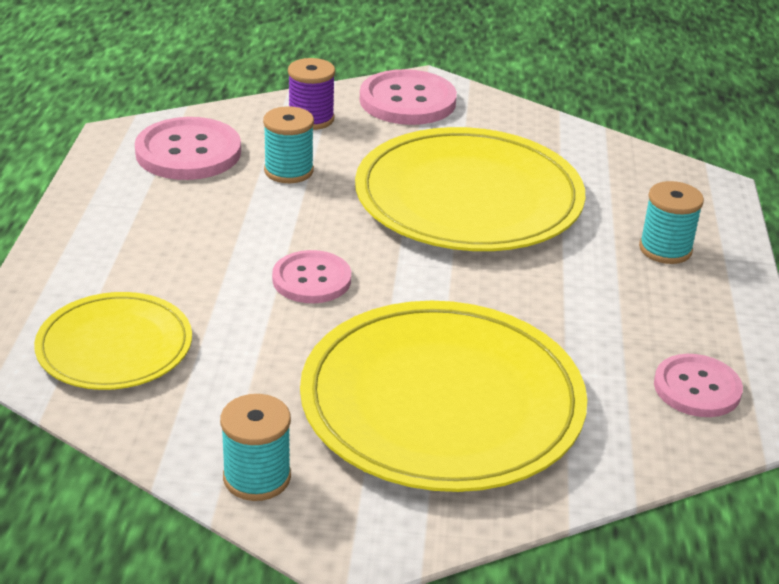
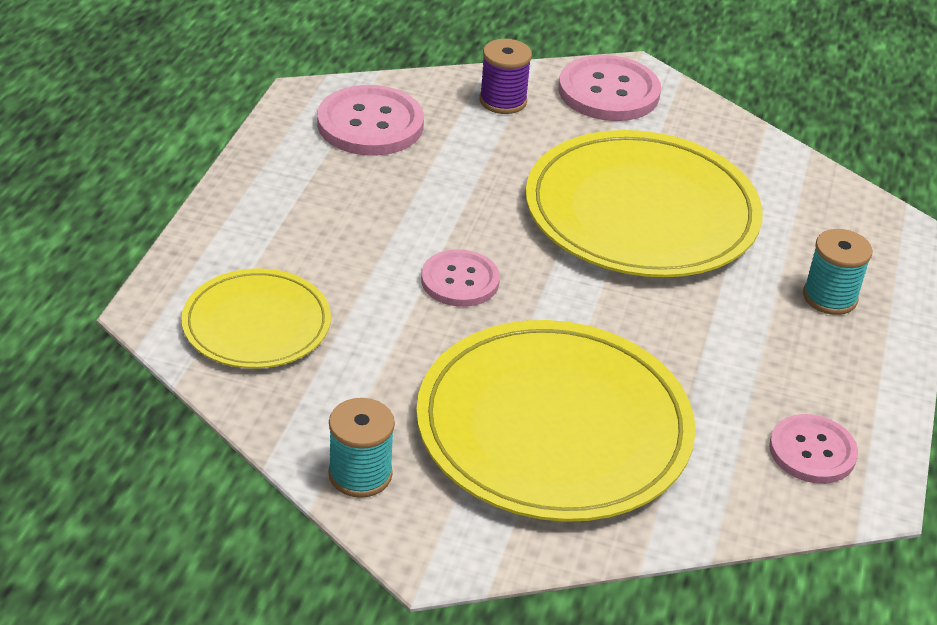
camera: 10 degrees right, 5 degrees up
turquoise spool [263,106,314,183] -> none

